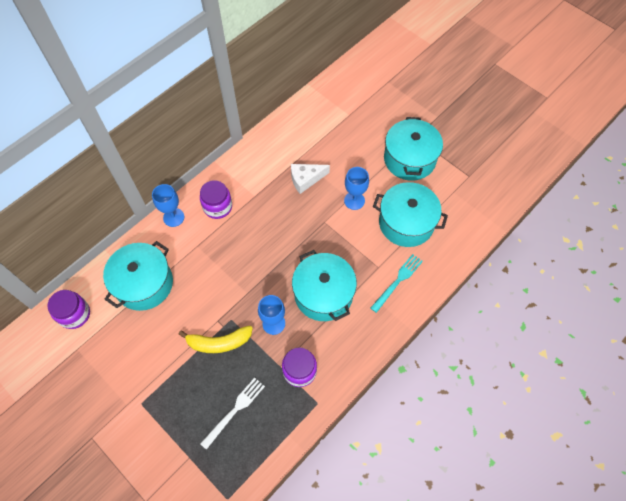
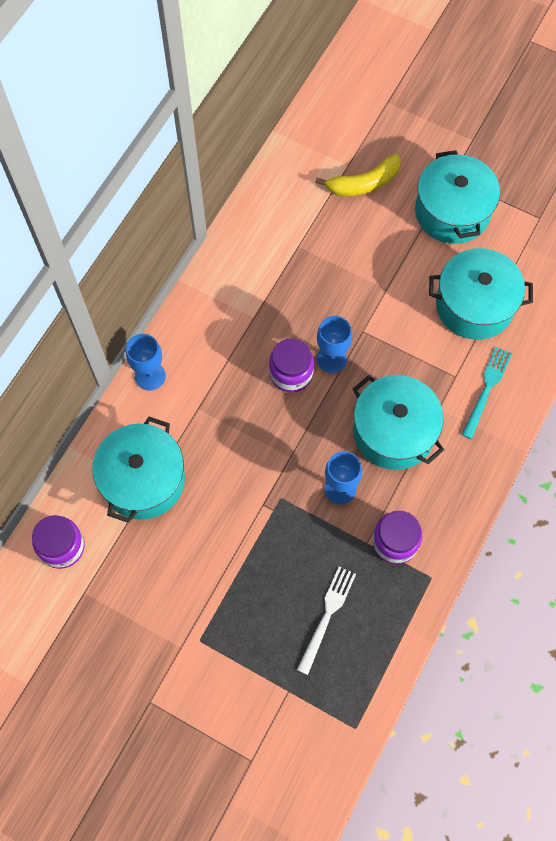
camera: 15 degrees left, 5 degrees up
yellow banana [178,326,253,353] -> yellow banana moved to [315,154,401,196]
purple jar [200,180,232,219] -> purple jar moved to [269,338,314,393]
white cheese [291,164,330,194] -> none
blue goblet [344,167,369,210] -> blue goblet moved to [317,316,352,373]

